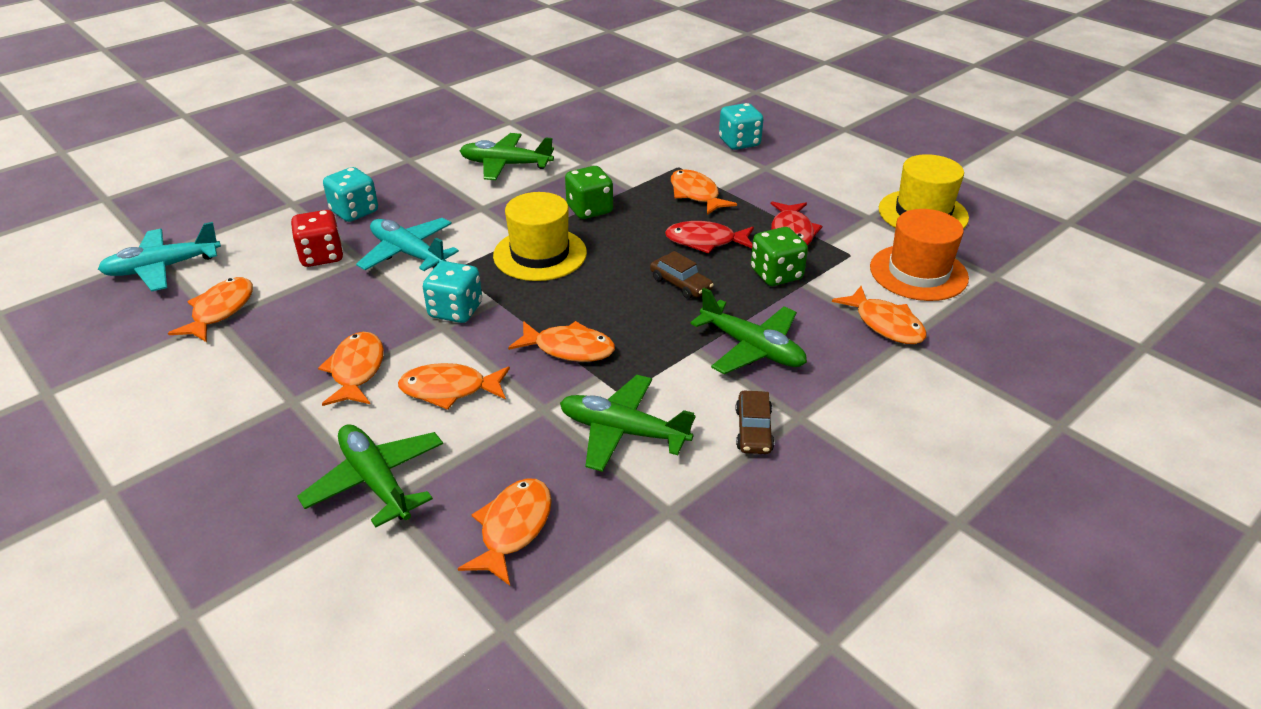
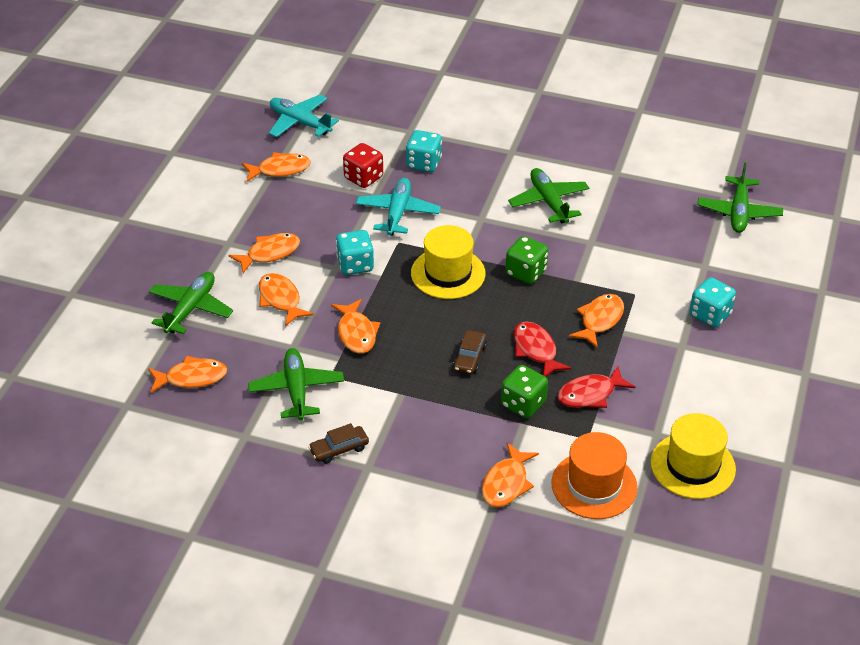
camera: 60 degrees right, 5 degrees up
green plane [690,288,807,374] -> green plane moved to [698,163,783,233]

